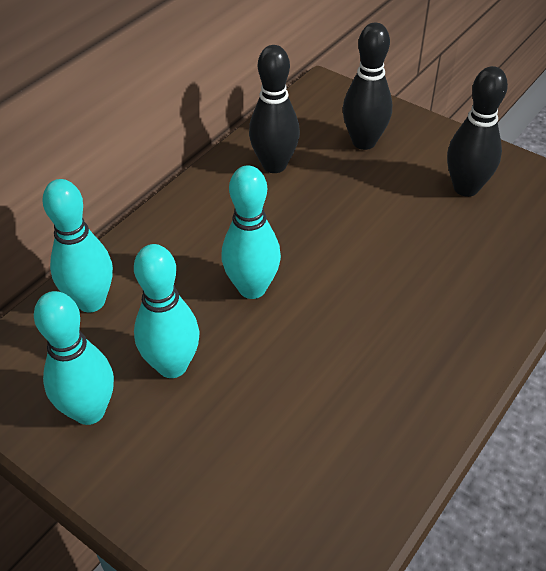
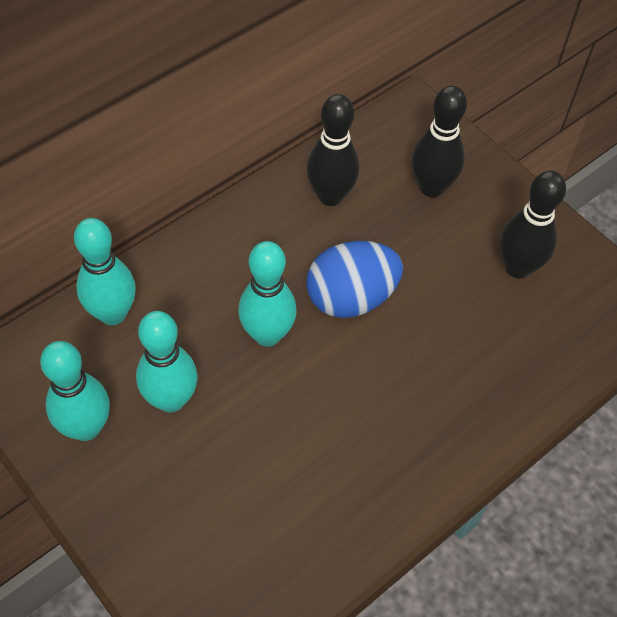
camera: 10 degrees right, 10 degrees up
none -> blue egg [306,241,403,318]

